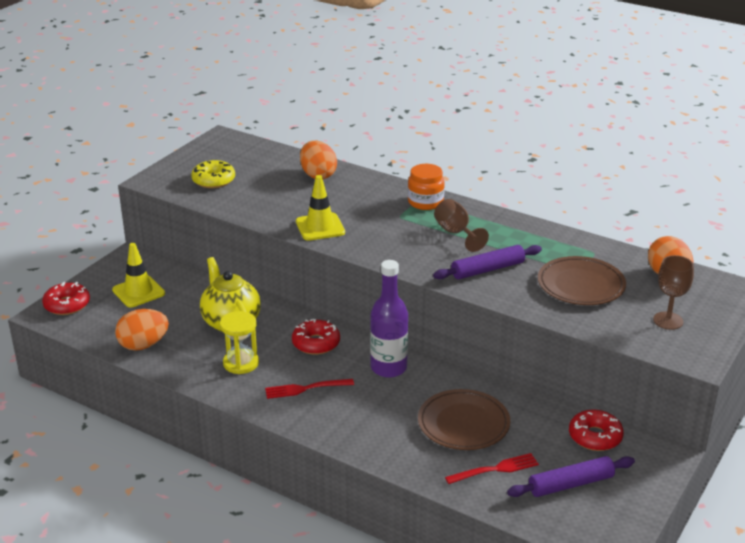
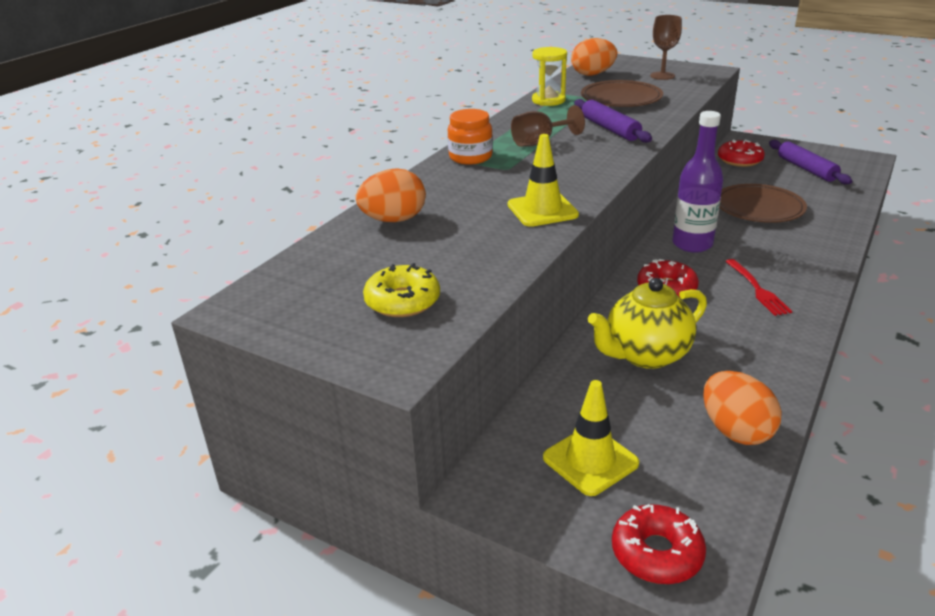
camera: 90 degrees left, 0 degrees up
yellow hourglass [220,311,259,374] -> yellow hourglass moved to [532,47,567,106]
red fork [445,453,539,484] -> none

